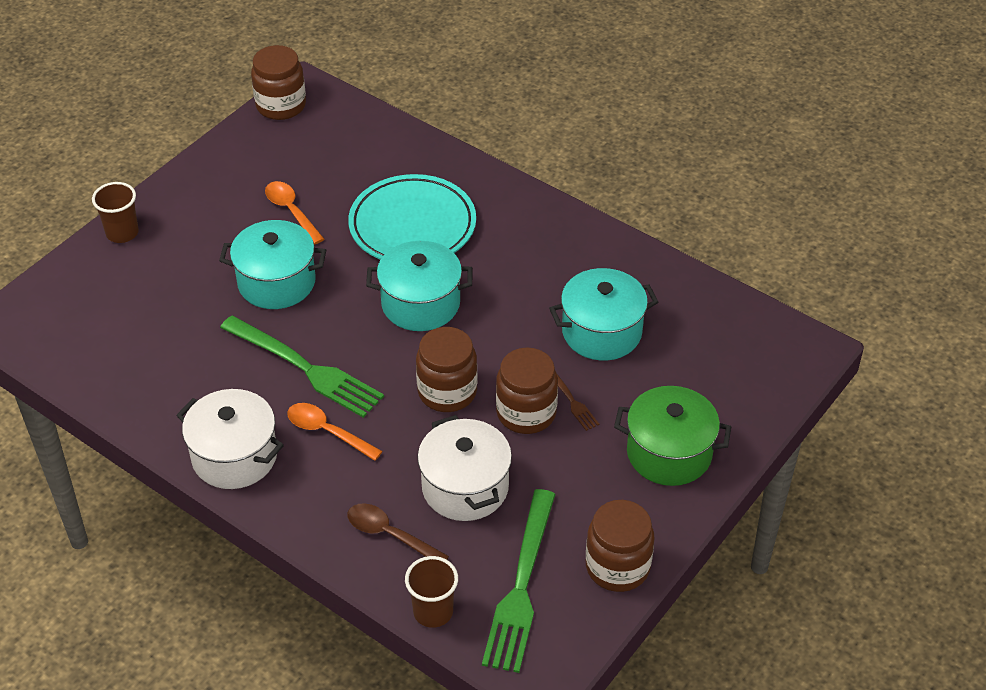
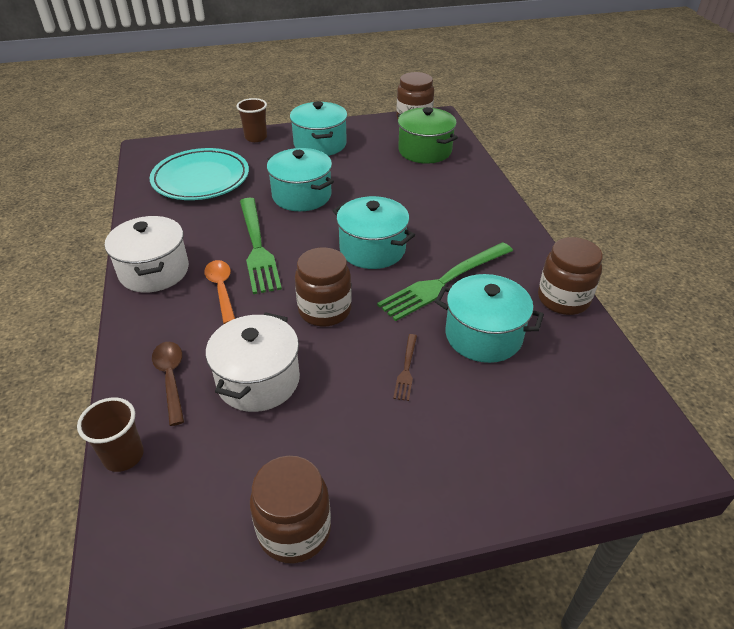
camera: 40 degrees right, 5 degrees down
orange spoon [265,181,324,244] -> none
turquoise plate [348,174,476,260] -> turquoise plate moved to [149,148,249,200]
green fork [482,489,555,673] -> green fork moved to [377,242,513,321]
brown jar [496,347,558,434] -> brown jar moved to [538,237,603,315]
green pot [614,386,731,486] -> green pot moved to [397,107,458,164]
none -> turquoise pot [290,101,347,156]

